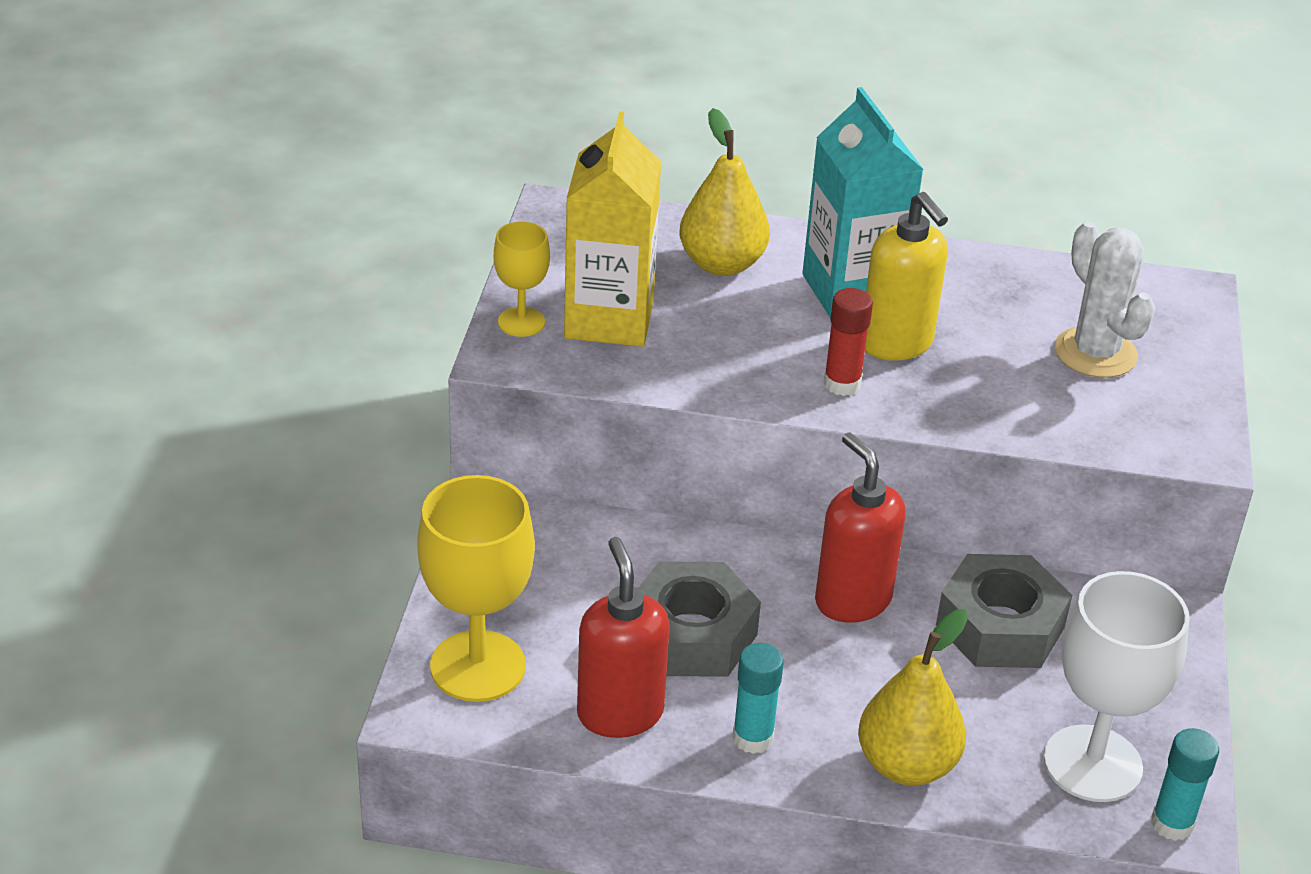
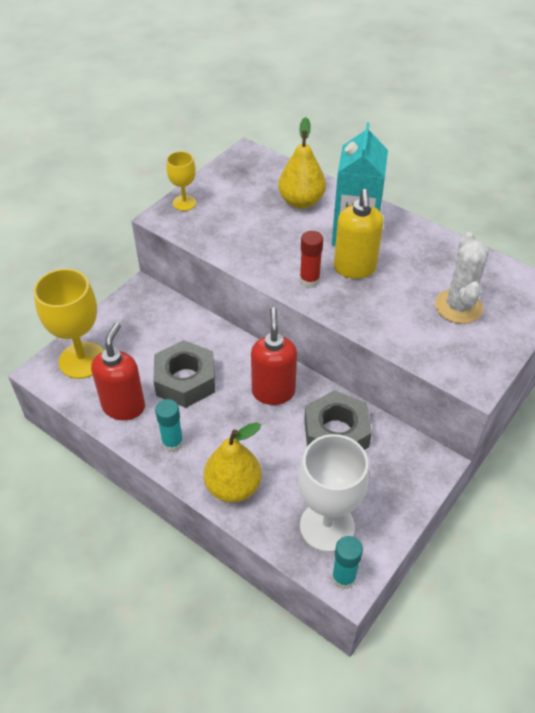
camera: 30 degrees right, 10 degrees up
yellow carton [564,111,661,347] -> none

